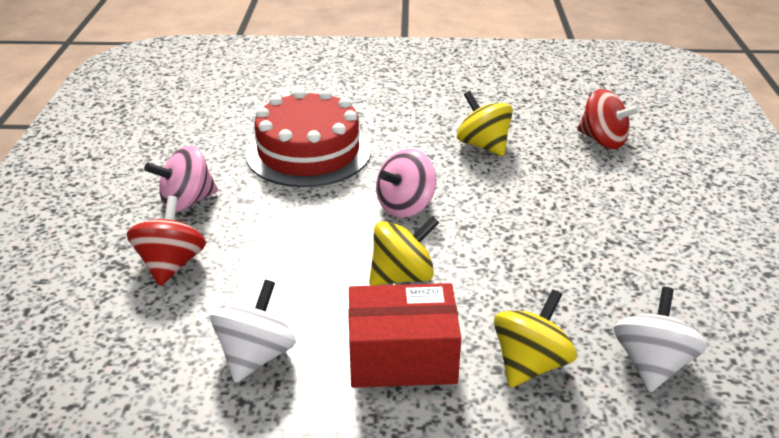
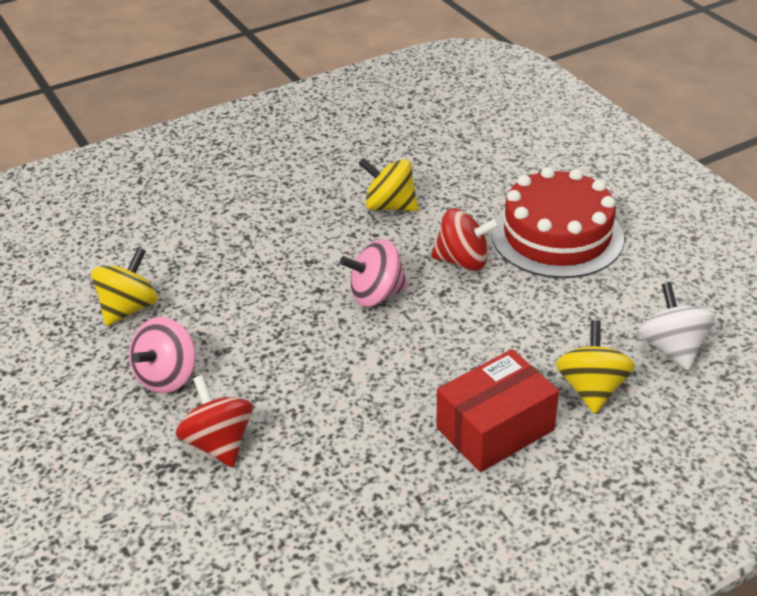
camera: 30 degrees left, 5 degrees up
white spinning top [211,280,296,383] -> none
red cake [246,89,371,187] -> red cake moved to [491,167,624,278]
yellow spinning top [369,216,440,286] -> yellow spinning top moved to [91,247,158,326]
pink spinning top [376,149,436,218] -> pink spinning top turned 60 degrees clockwise [340,239,408,307]
red spinning top [577,89,641,149] -> red spinning top moved to [431,208,500,271]

